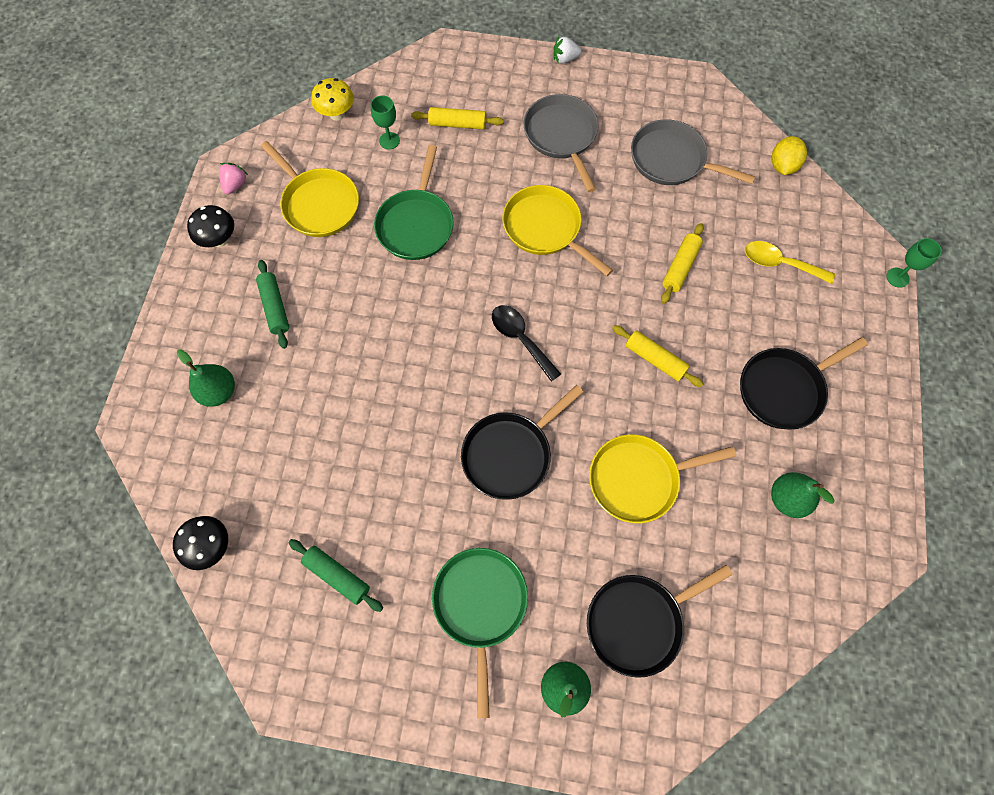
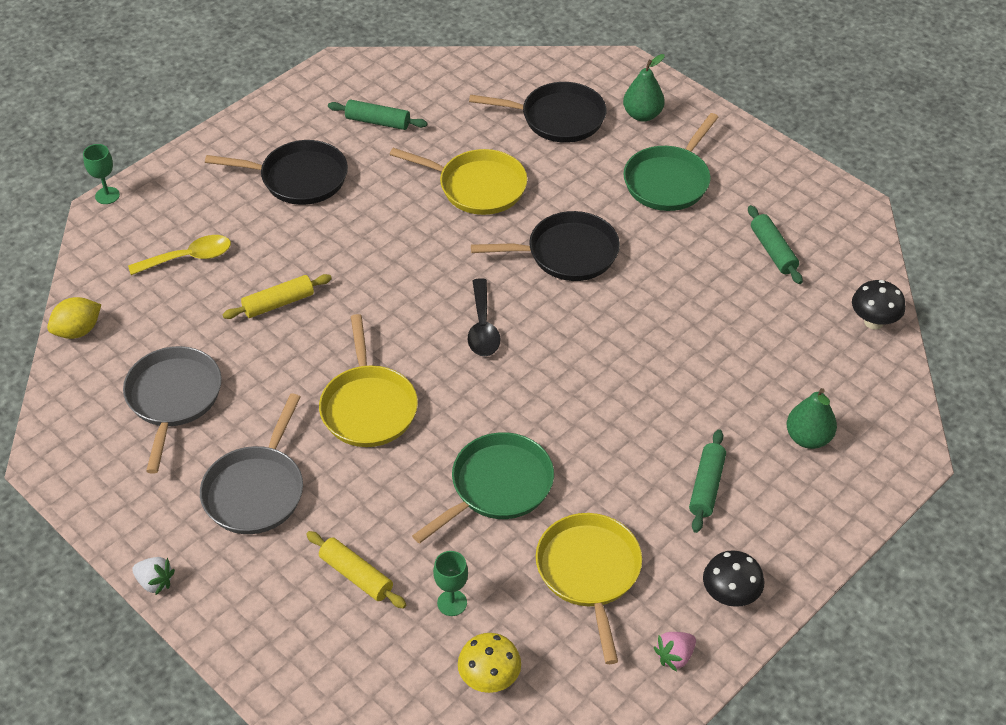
camera: 145 degrees left, 20 degrees down
yellow rolling pin [612,325,703,387] -> none
grey pan [631,119,755,185] -> grey pan turned 150 degrees counterclockwise [123,346,222,474]
yellow spoon [745,241,835,284] -> yellow spoon turned 75 degrees counterclockwise [128,235,231,275]
green pear [771,472,835,518] -> green rolling pin [328,100,428,130]

